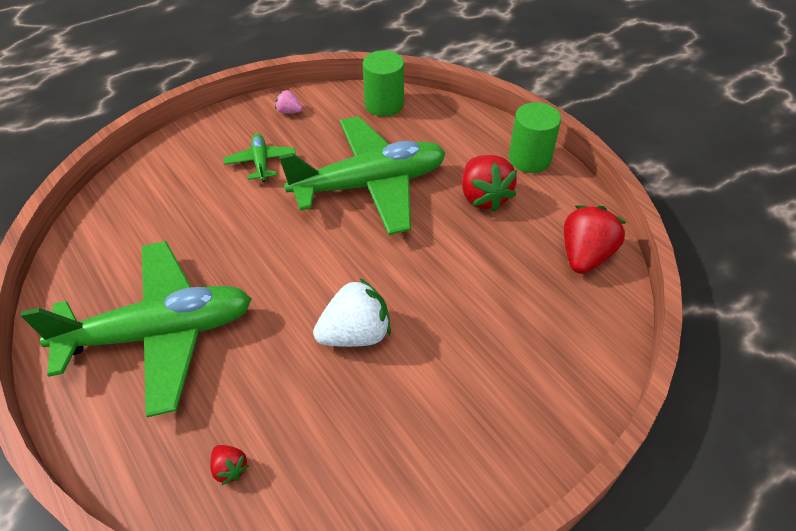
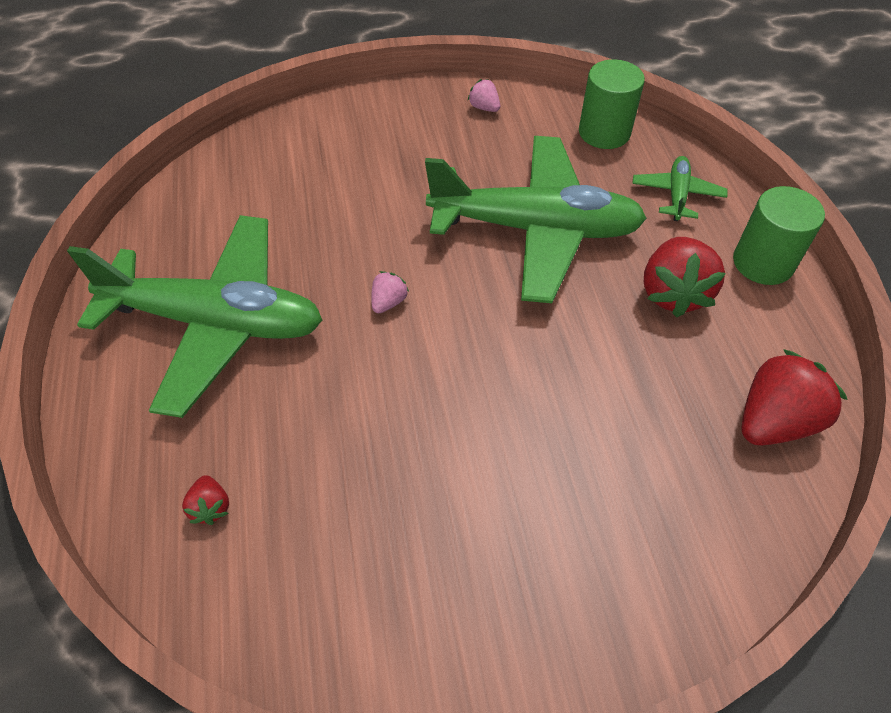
camera: 25 degrees right, 5 degrees up
green plane [224,134,296,182] -> green plane moved to [632,156,727,221]
white strawberry [313,278,391,347] -> none
none -> pink strawberry [371,271,409,314]

